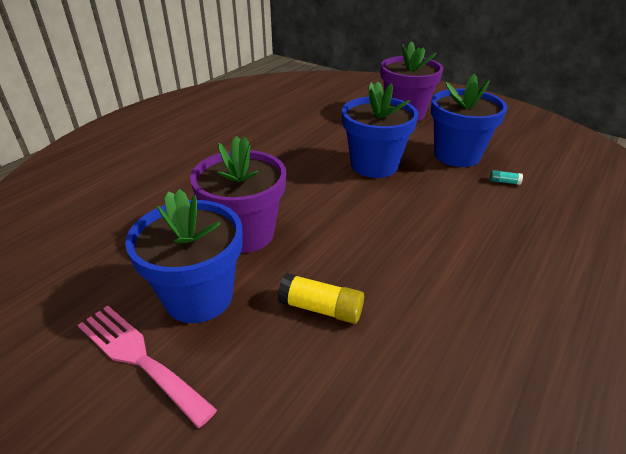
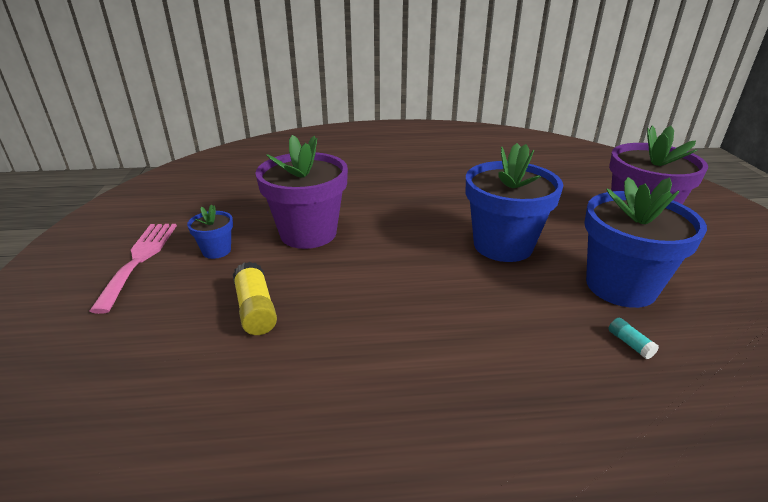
camera: 50 degrees right, 5 degrees down
blue flower pot [125,189,243,323] -> blue flower pot [187,204,233,259], size x0.47

